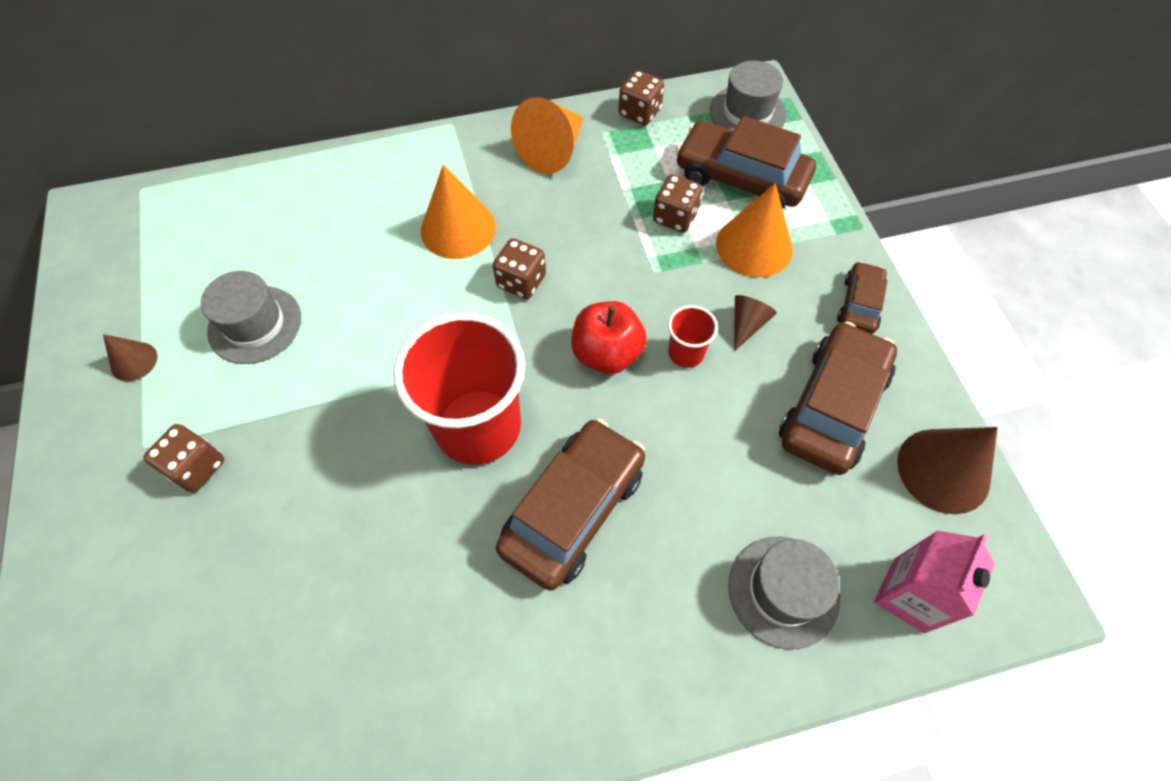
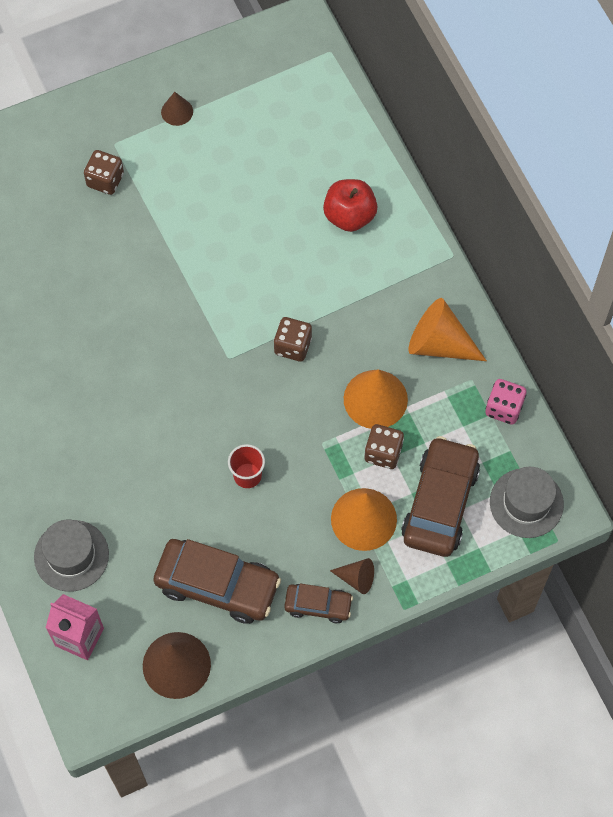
camera: 80 degrees right, 5 degrees up
grey hat [201,271,301,364] -> none
red cup [393,313,525,465] -> none
orange cone [421,165,496,259] -> orange cone moved to [344,369,408,429]
brown car [496,419,645,591] -> none
red apple [571,301,647,374] -> red apple moved to [323,179,377,232]
brown dice [619,70,664,125] -> pink dice [485,379,527,425]
brown cone [734,295,777,351] -> brown cone moved to [330,558,374,594]

